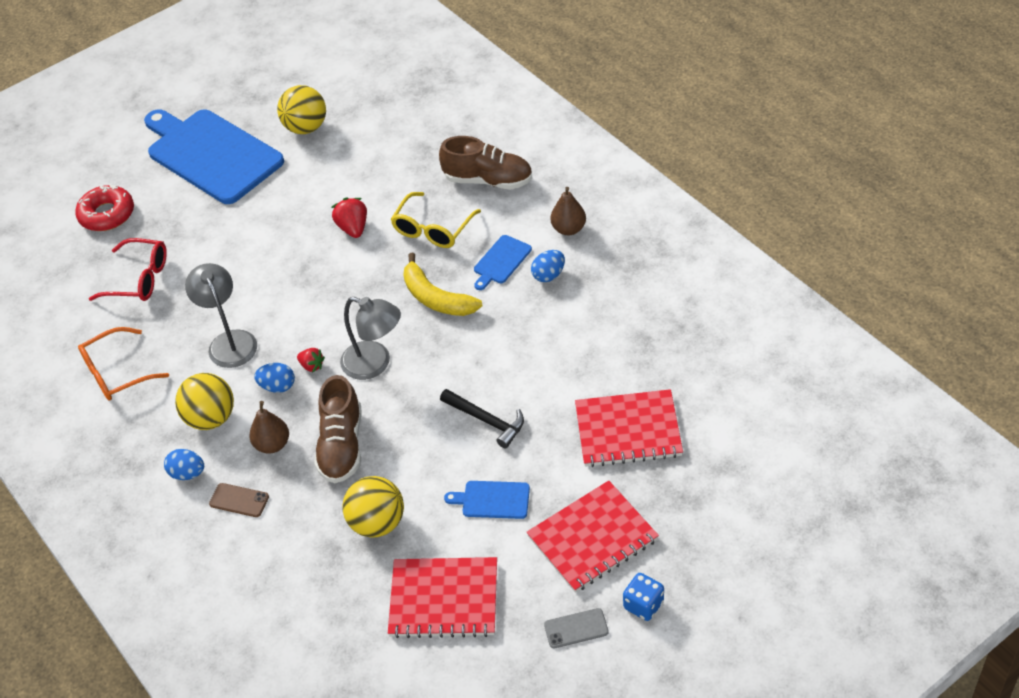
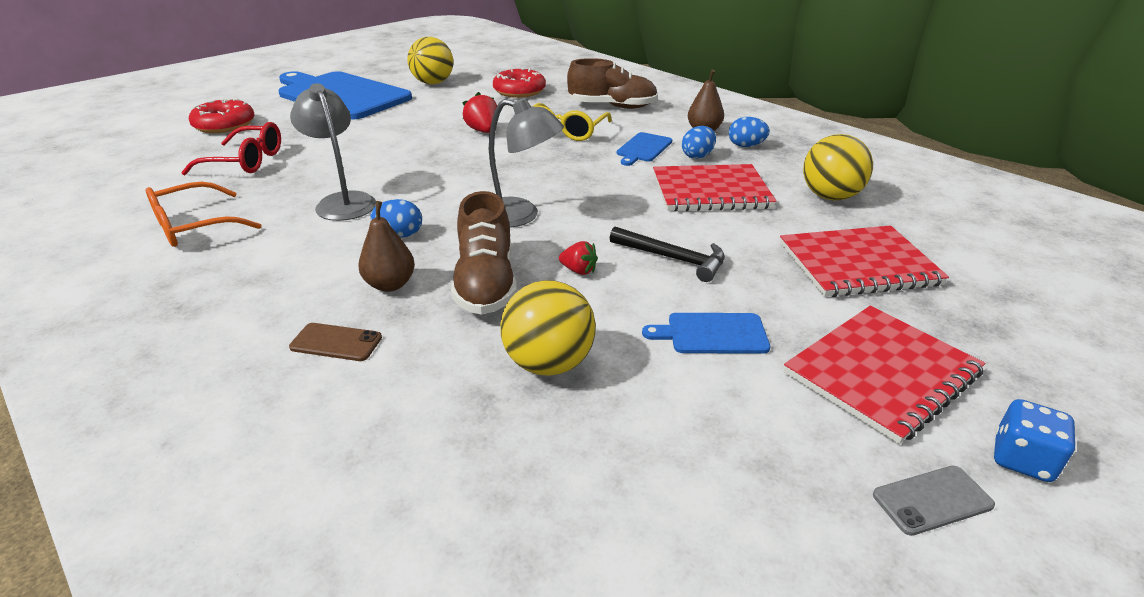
camera: 10 degrees left, 15 degrees down
blue egg [164,449,204,480] -> blue egg moved to [729,117,770,147]
yellow ball [175,373,234,430] -> yellow ball moved to [803,134,873,200]
red strawberry [297,348,325,373] -> red strawberry moved to [559,241,598,275]
red notebook [388,557,497,638] -> red notebook moved to [653,164,777,212]
yellow banana [403,253,482,316] -> none
none -> red donut [493,68,546,98]

